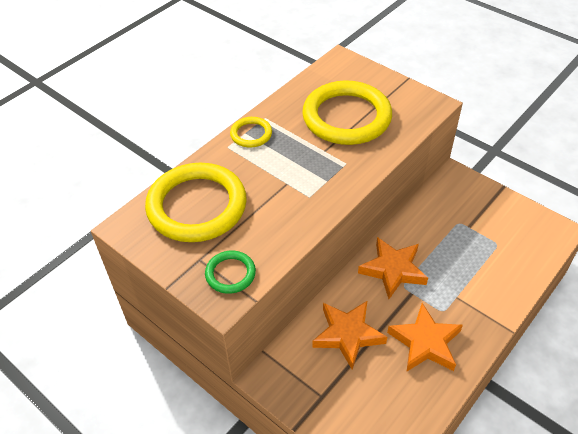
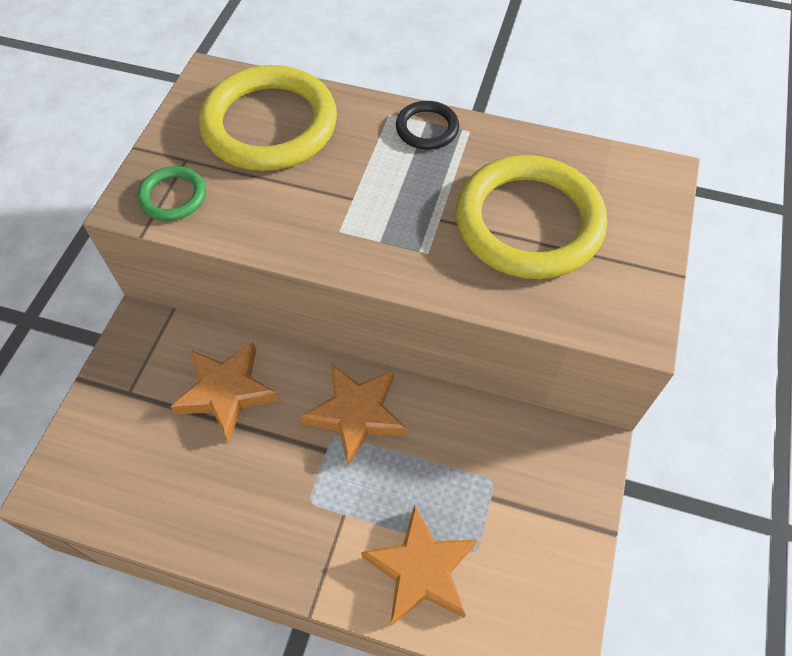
camera: 65 degrees right, 10 degrees up
yellow ring [230,117,272,148] -> black ring [396,101,459,150]
orange star [387,303,463,372] -> orange star moved to [361,504,477,626]

